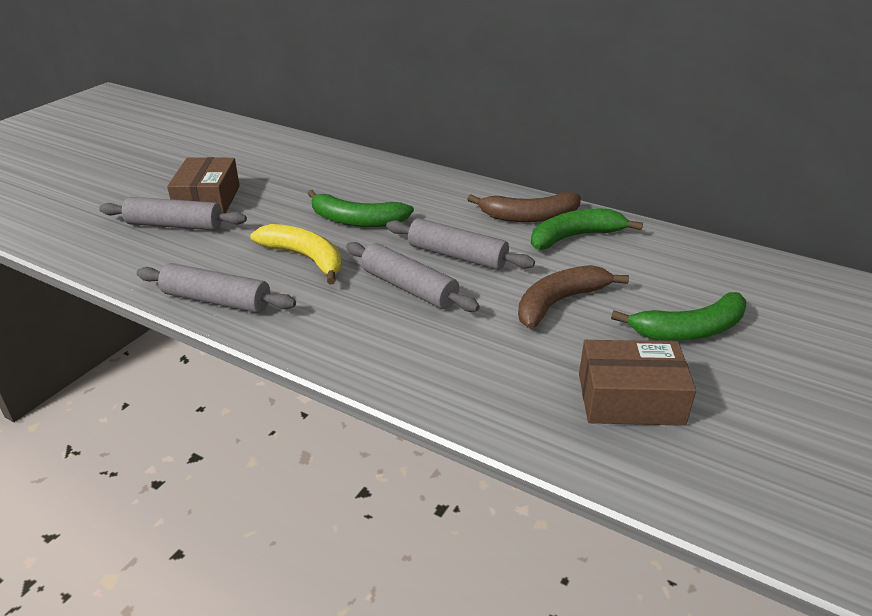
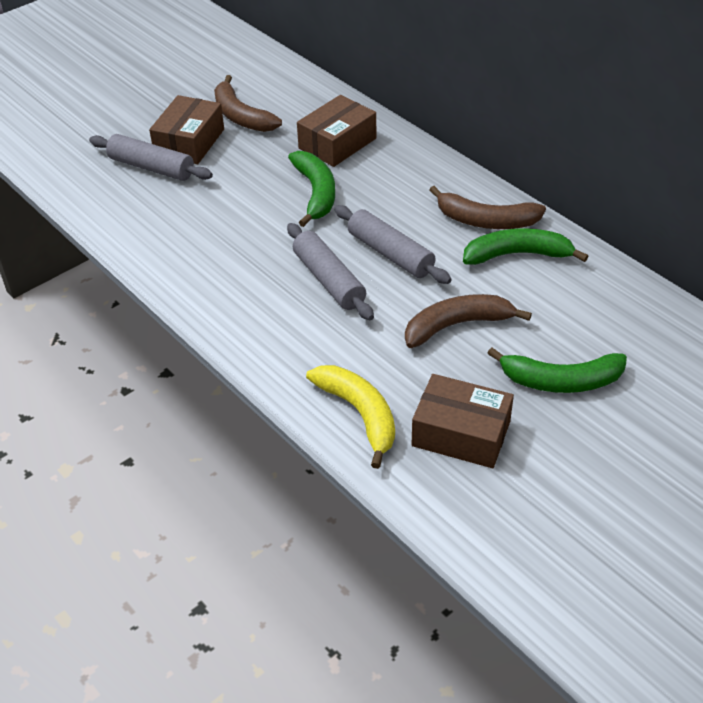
camera: 20 degrees right, 10 degrees up
grey rolling pin [137,263,296,313] -> none
yellow banana [250,224,342,285] -> yellow banana moved to [306,365,395,469]
green banana [307,190,414,227] -> green banana turned 135 degrees counterclockwise [288,151,335,227]
none -> brown banana [214,75,282,132]
none -> brown box [297,95,376,167]

